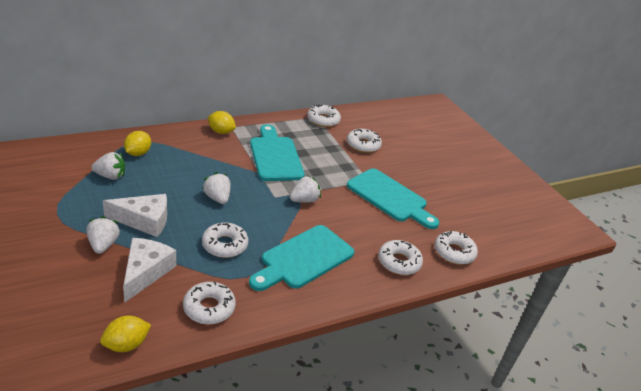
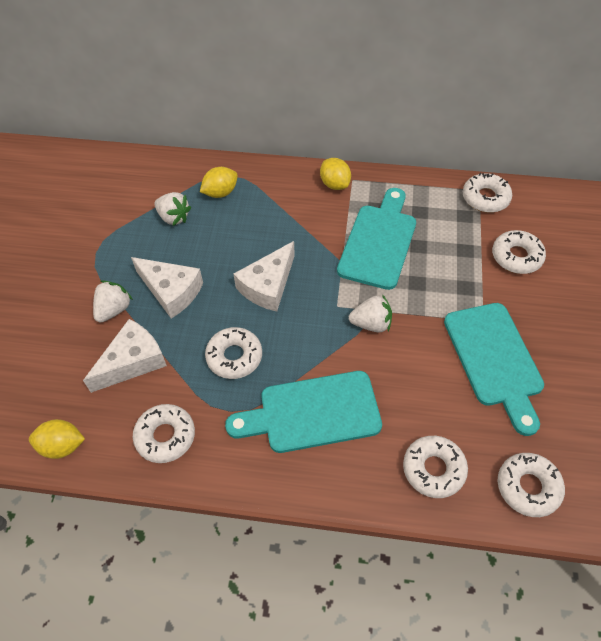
camera: 40 degrees right, 20 degrees up
white strawberry [202,172,230,204] -> white cheese [234,241,295,312]

